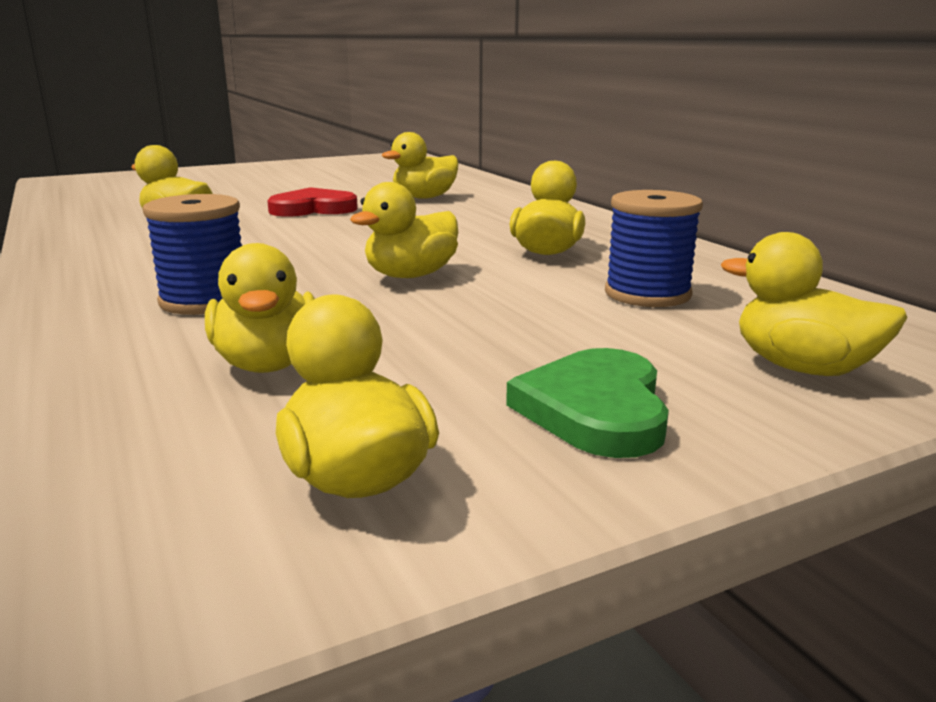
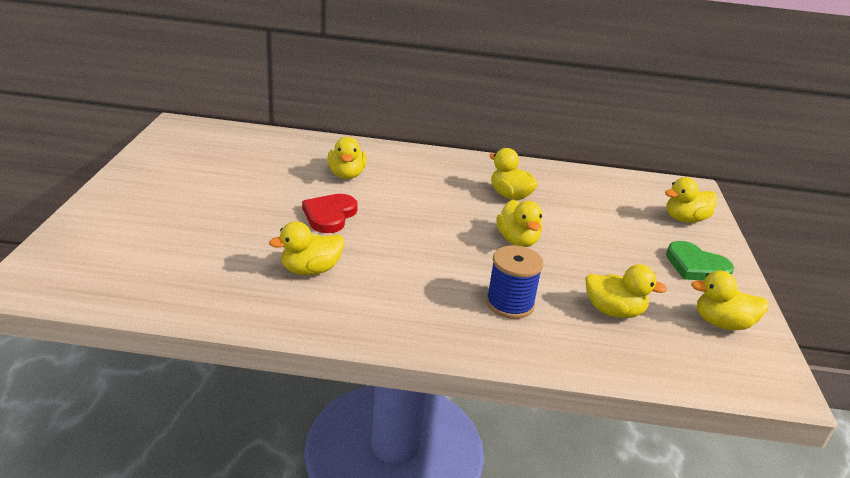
camera: 60 degrees left, 10 degrees up
blue spool [605,190,703,307] -> none

